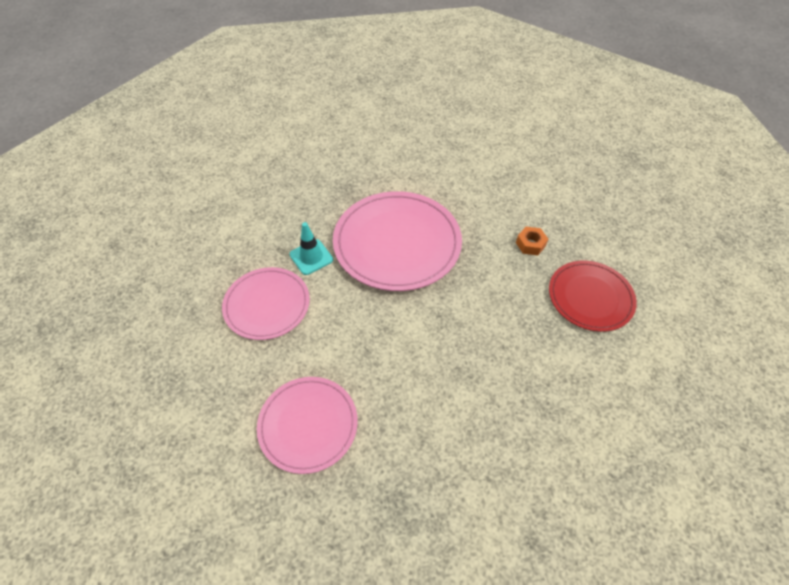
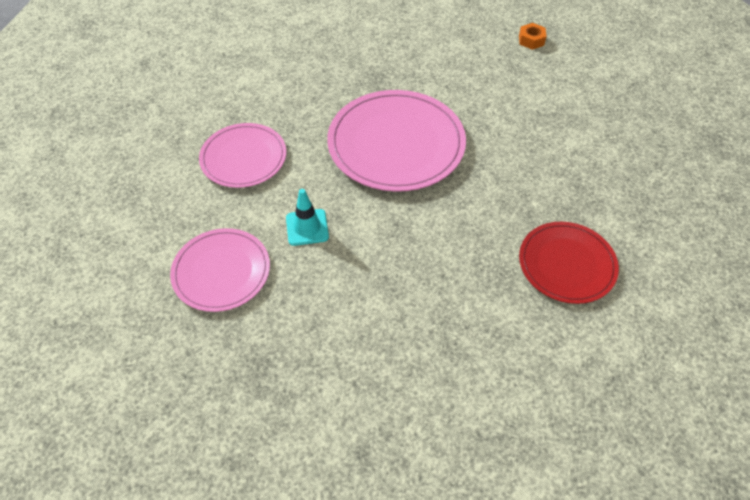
camera: 25 degrees right, 0 degrees up
turquoise traffic cone [290,222,333,275] -> turquoise traffic cone moved to [286,189,329,246]
orange nut [516,227,548,255] -> orange nut moved to [519,23,547,50]

